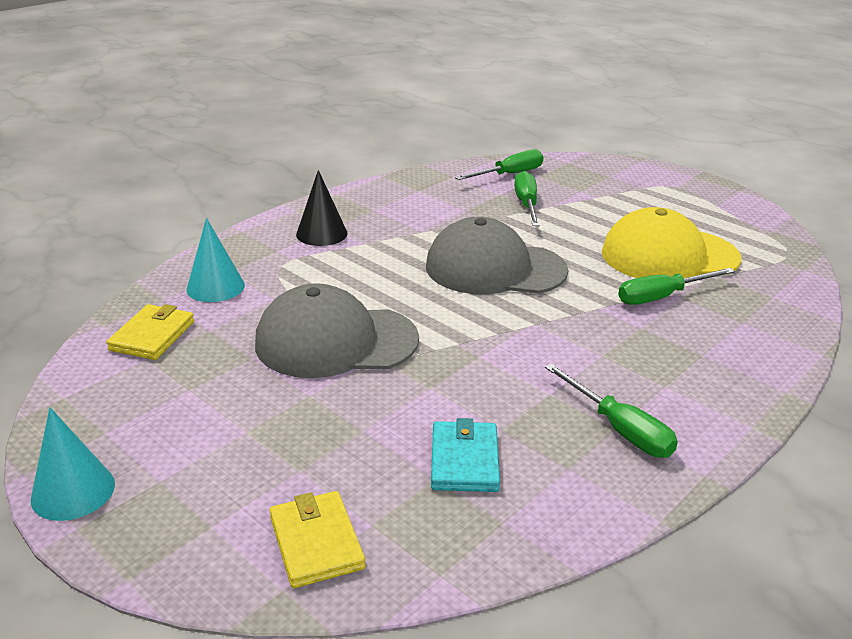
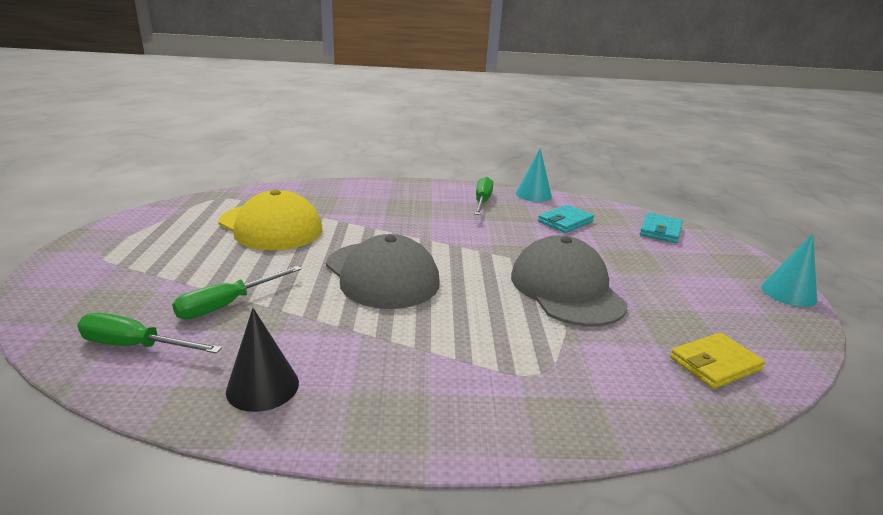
camera: 135 degrees left, 5 degrees down
turquoise cone [187,218,245,302] -> turquoise cone moved to [516,148,552,202]
grey cap [255,283,419,378] -> grey cap turned 150 degrees counterclockwise [511,235,628,327]
yellow wallet [270,491,366,588] -> turquoise wallet [640,213,683,243]
black cone [296,170,347,246] -> black cone moved to [226,308,299,412]
green screwdriver [618,268,735,305] -> none

